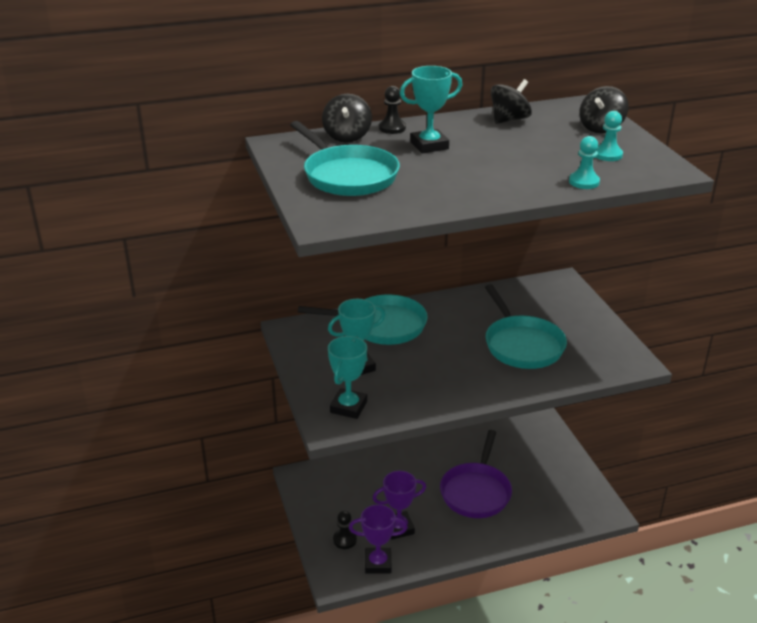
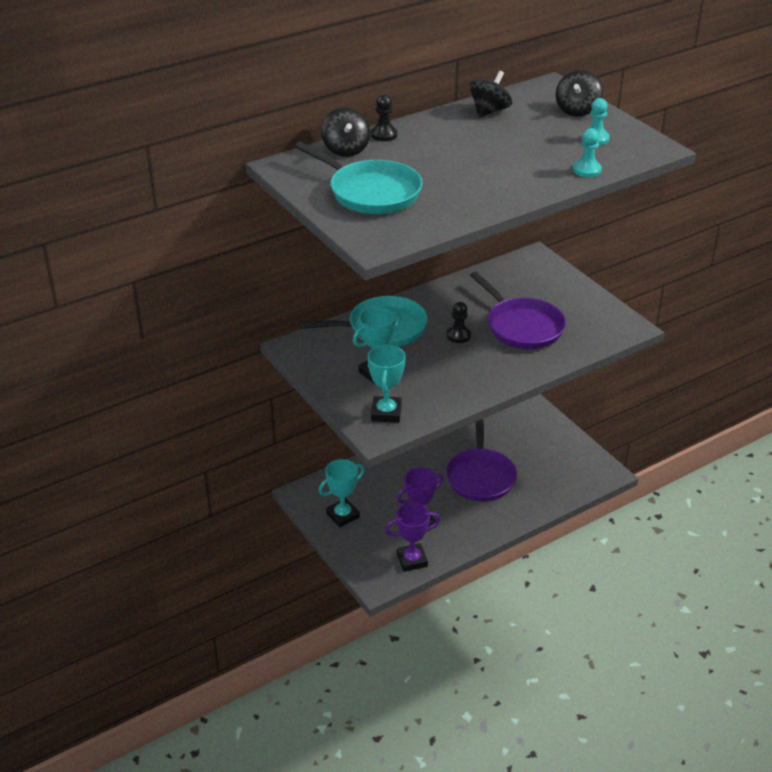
camera: 15 degrees left, 5 degrees up
black pawn [333,511,357,549] -> black pawn moved to [447,302,471,343]
turquoise trophy [400,66,462,154] -> turquoise trophy moved to [319,459,365,528]
turquoise pan [485,284,567,369] -> purple pan [470,272,566,349]

